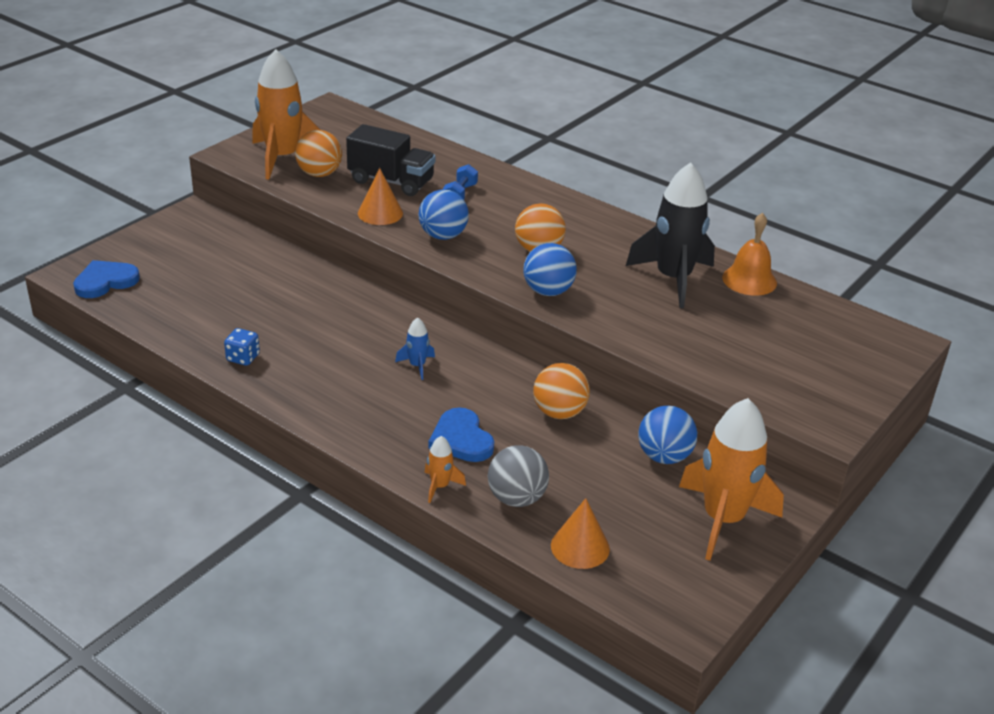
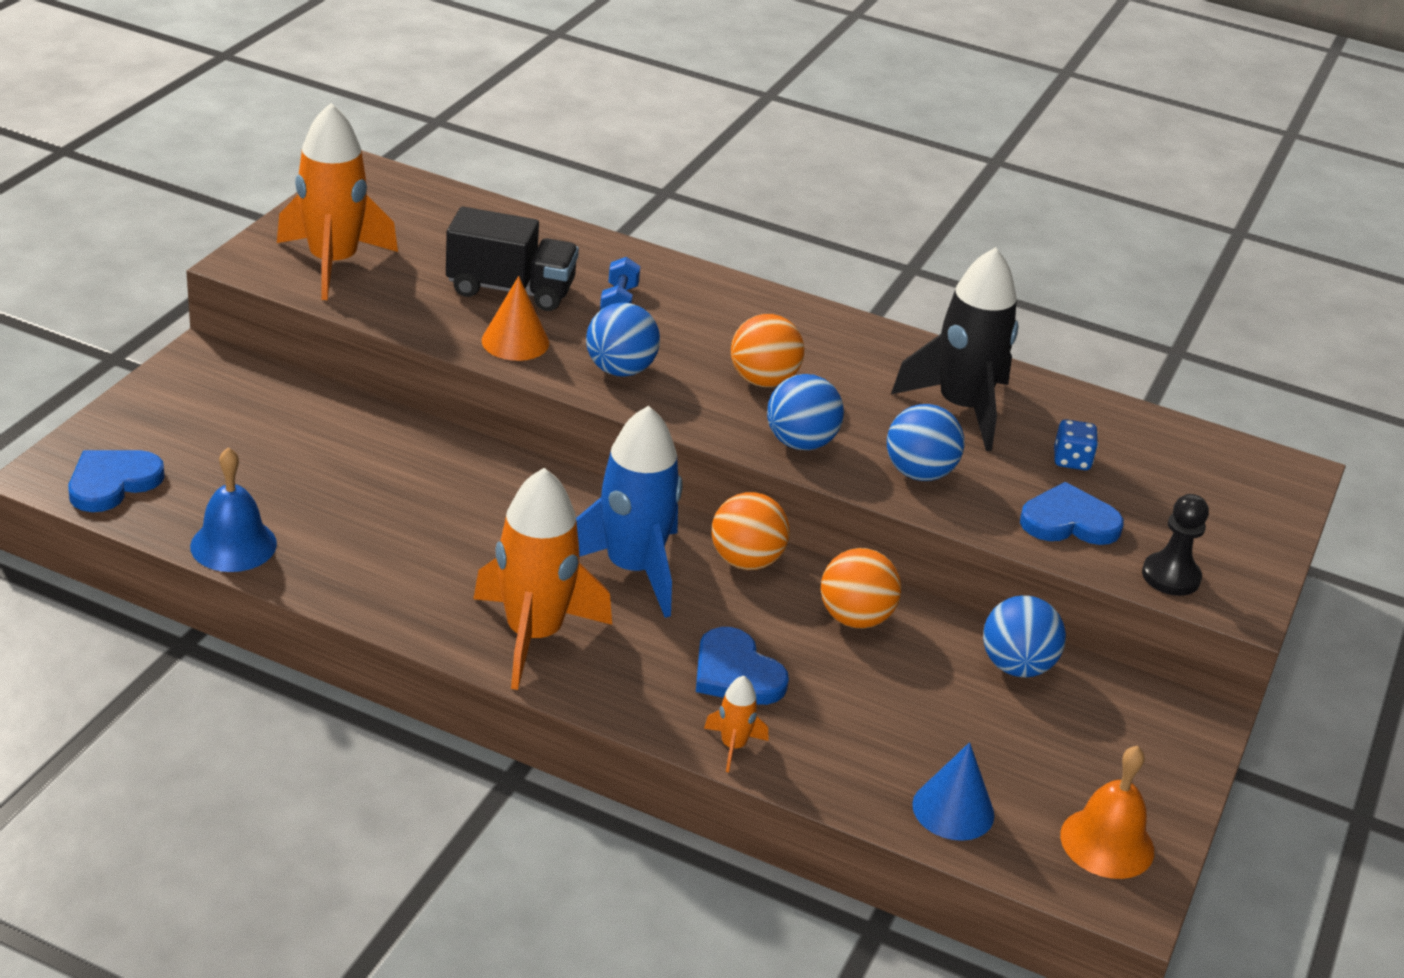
camera: 15 degrees left, 0 degrees up
blue dice [224,328,260,366] -> blue dice moved to [1054,419,1098,470]
orange ball [295,130,342,177] -> orange ball moved to [712,492,790,570]
blue rocket [395,318,435,380] -> blue rocket [576,406,682,618], size x2.30
grey ball [488,445,549,507] -> none
orange cone [551,498,610,569] -> blue cone [912,742,994,841]
orange rocket [679,398,784,560] -> orange rocket moved to [473,468,612,690]
orange bell [722,213,777,296] -> orange bell moved to [1060,746,1154,879]
none -> blue bell [190,447,277,572]
none -> blue ball [887,404,964,481]
none -> blue heart [1020,482,1124,545]
none -> black pawn [1142,494,1209,596]

